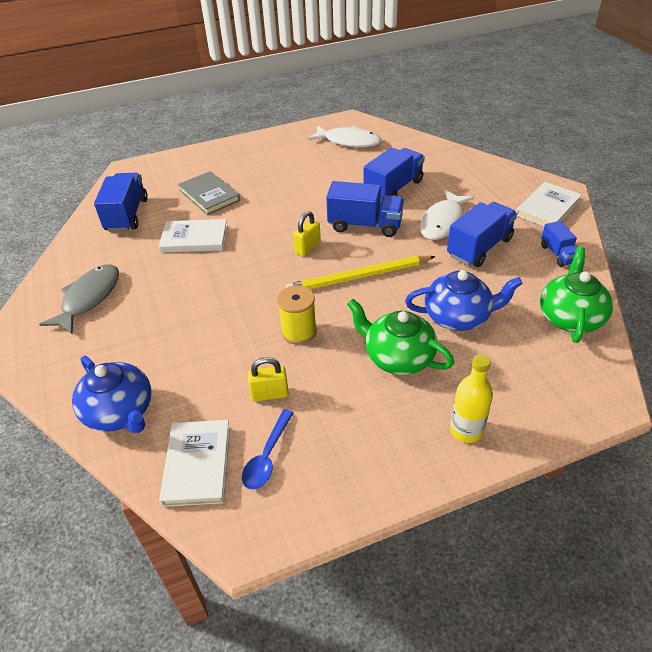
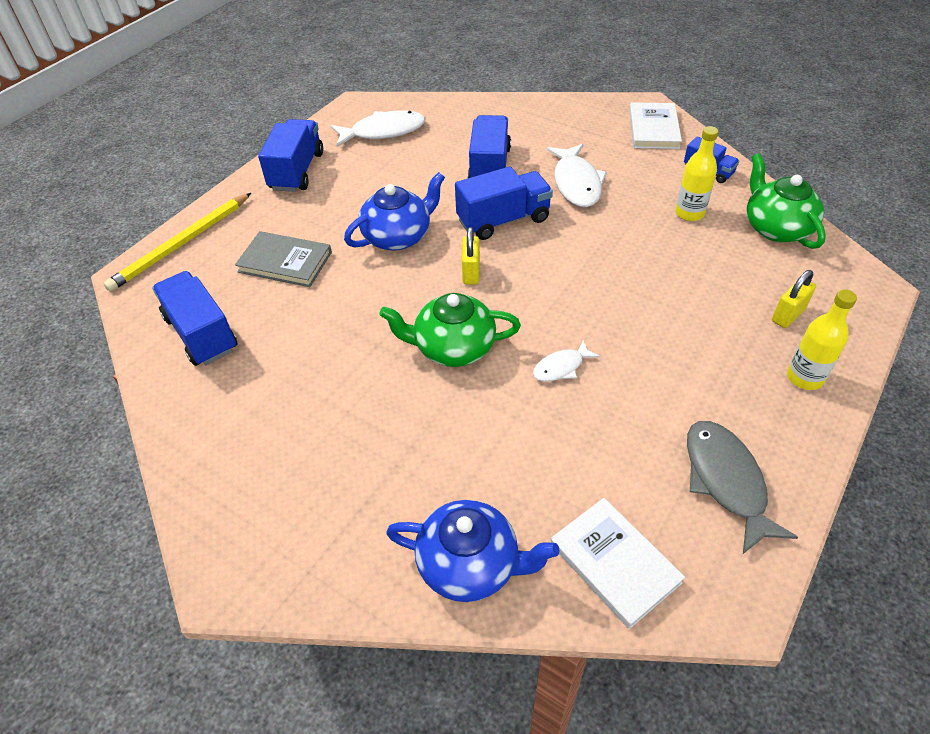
camera: 35 degrees left, 5 degrees up
grey fish [39,264,119,334] -> grey fish moved to [687,421,798,554]
white book [159,219,228,253] -> none
blue spoon [242,409,294,490] -> none
yellow padlock [248,357,289,402] -> yellow padlock moved to [772,270,816,328]
yellow spool [277,285,317,345] -> white fish [533,340,600,382]
yellow pencil [286,256,436,289] -> yellow pencil moved to [103,193,251,292]
green teapot [347,299,454,375] -> green teapot moved to [379,293,521,367]
blue teapot [405,270,523,331] -> blue teapot moved to [344,172,445,251]
blue truck [447,202,517,267] -> blue truck moved to [258,119,323,192]
none -> yellow bottle [675,126,718,221]

